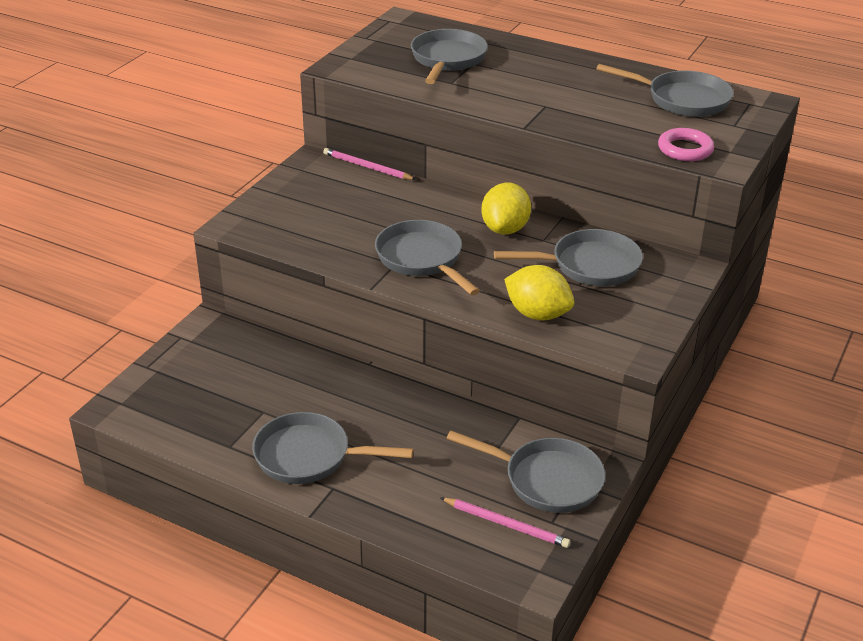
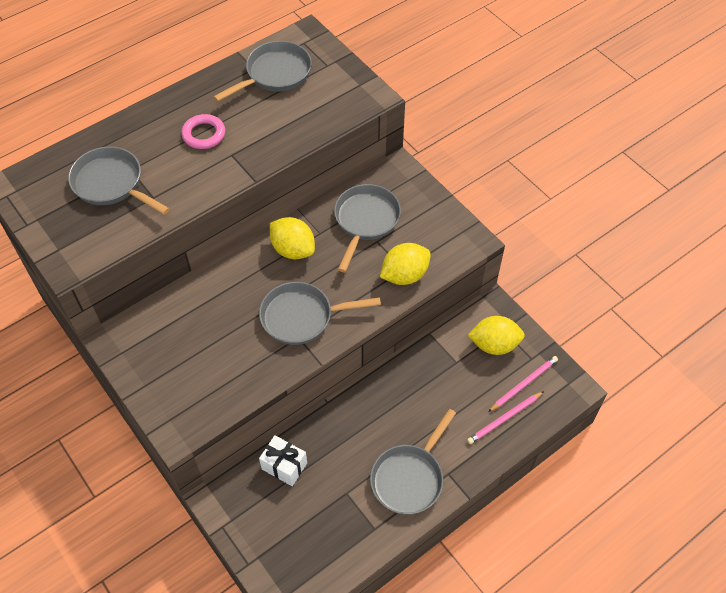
camera: 65 degrees left, 20 degrees up
pink pencil [323,148,417,180] -> pink pencil moved to [467,391,544,444]
grey pan [446,431,605,513] -> yellow lemon [468,316,525,355]
pink ring [658,128,714,161] -> pink ring moved to [181,114,225,149]
none -> white gift [259,435,307,486]

